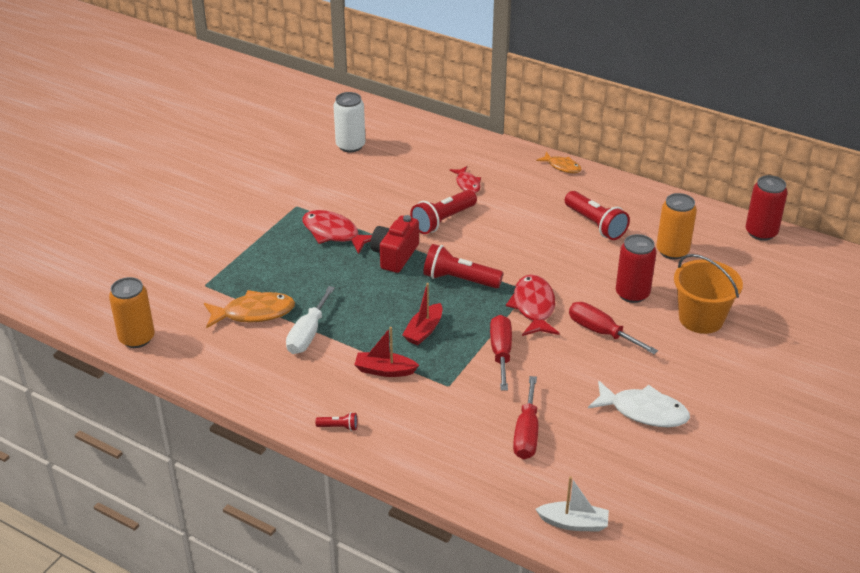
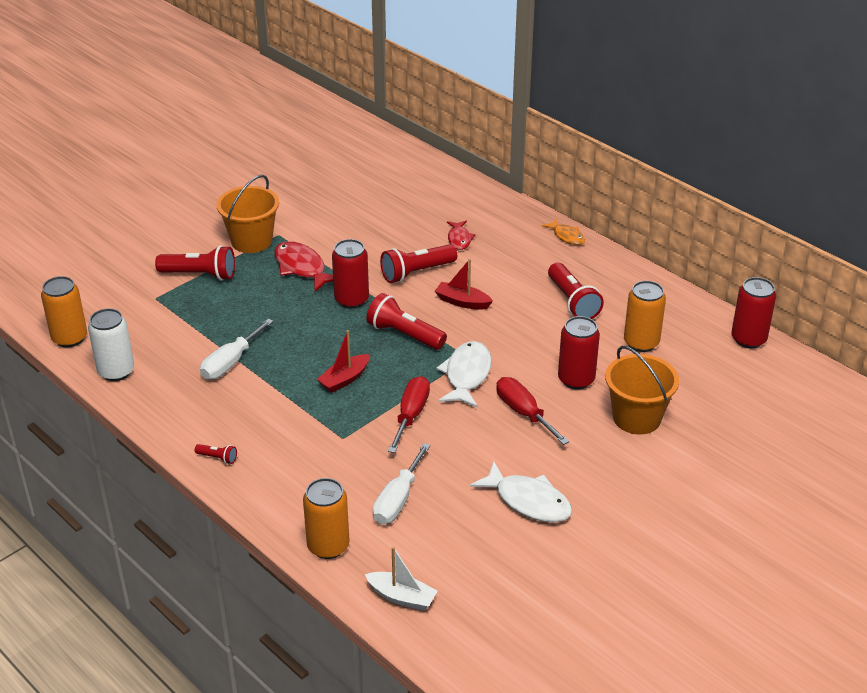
camera: 15 degrees right, 0 degrees up
orange fish [204,290,295,328] -> none
white can [334,92,365,152] -> white can moved to [88,308,134,381]
red boat [354,327,419,377] -> red boat moved to [435,259,493,310]
red camera [370,215,419,273] -> red can [332,239,369,308]
red fish [506,274,560,336] -> white fish [437,341,492,407]
red screwdriver [513,376,538,459] -> white screwdriver [373,443,431,524]
none -> red flashlight [155,245,235,281]
none -> orange bucket [217,175,279,253]
none -> orange can [303,478,350,559]

